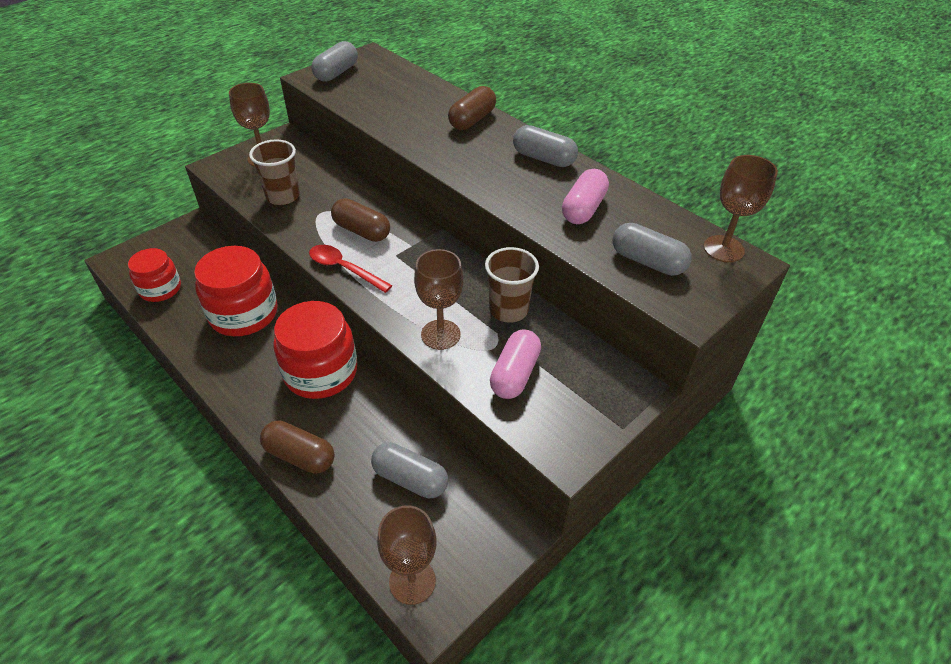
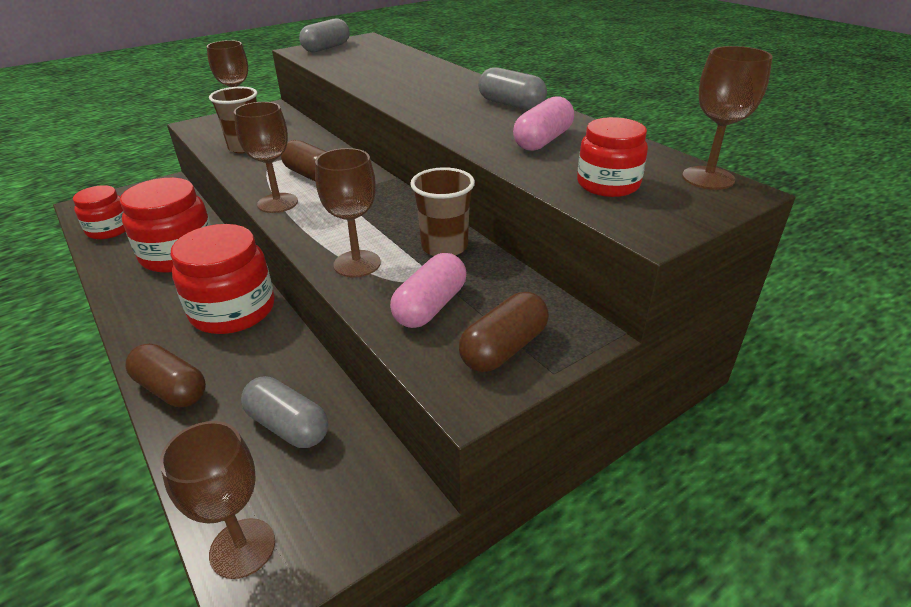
camera: 10 degrees right, 10 degrees down
red spoon [309,245,393,293] -> brown goblet [234,102,298,213]
brown capsule [448,86,496,130] -> brown capsule moved to [459,292,549,372]
grey capsule [613,223,692,276] -> red jar [577,117,648,197]

